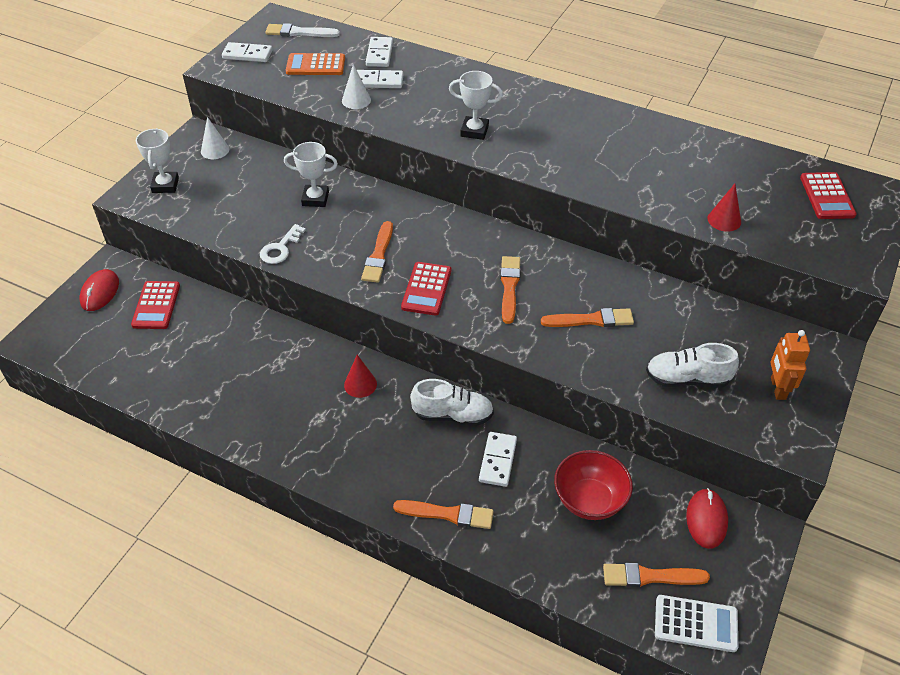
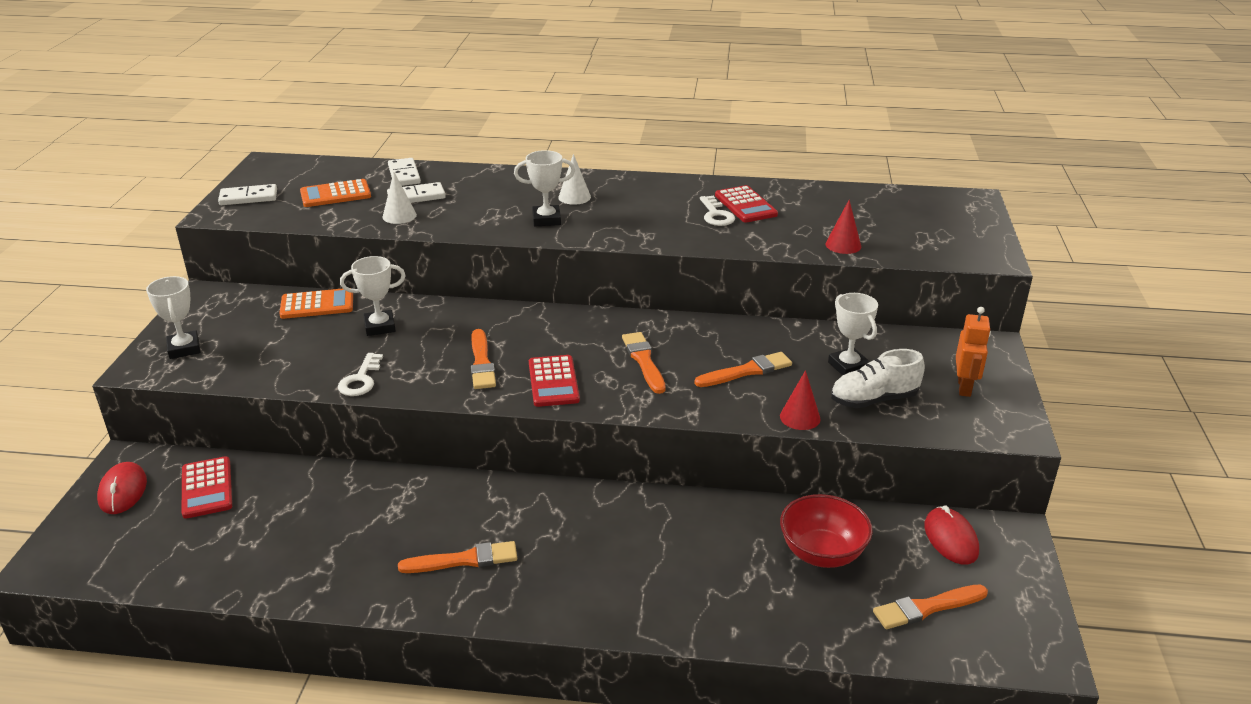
camera: 20 degrees left, 15 degrees down
white cone [201,117,229,159] -> white cone moved to [558,154,591,205]
white brush [265,23,340,37] -> none
red cone [344,355,377,398] -> red cone moved to [780,370,821,430]
orange brush [393,500,494,529] -> orange brush moved to [398,541,517,573]
white shoe [410,379,494,426] -> none
white domino [479,432,517,487] -> none
white calculator [655,595,738,652] -> none
orange robot [770,330,810,400] -> orange robot turned 150 degrees counterclockwise [956,307,991,397]
red calculator [800,172,857,219] -> red calculator moved to [715,185,778,222]
none -> orange calculator [279,289,353,319]
none -> white key [700,196,735,226]
none -> white trophy [828,293,878,376]

